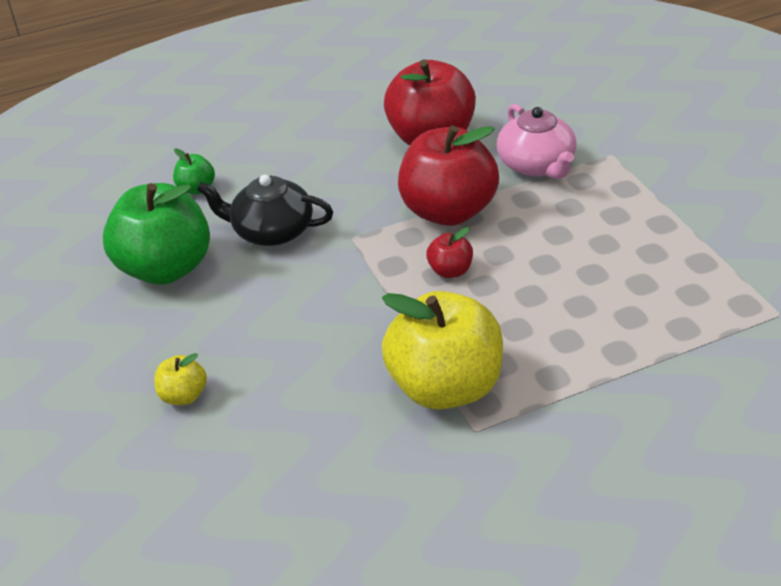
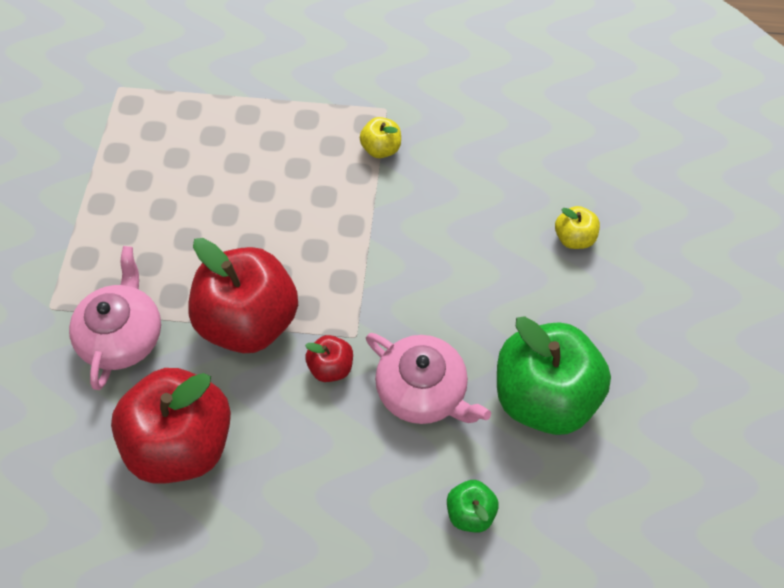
camera: 155 degrees left, 20 degrees up
black teapot [197,174,333,246] -> pink teapot [366,333,491,424]
yellow apple [382,291,503,410] -> yellow apple [360,117,401,158], size x0.44
red apple [426,227,473,278] -> red apple moved to [305,335,353,382]

